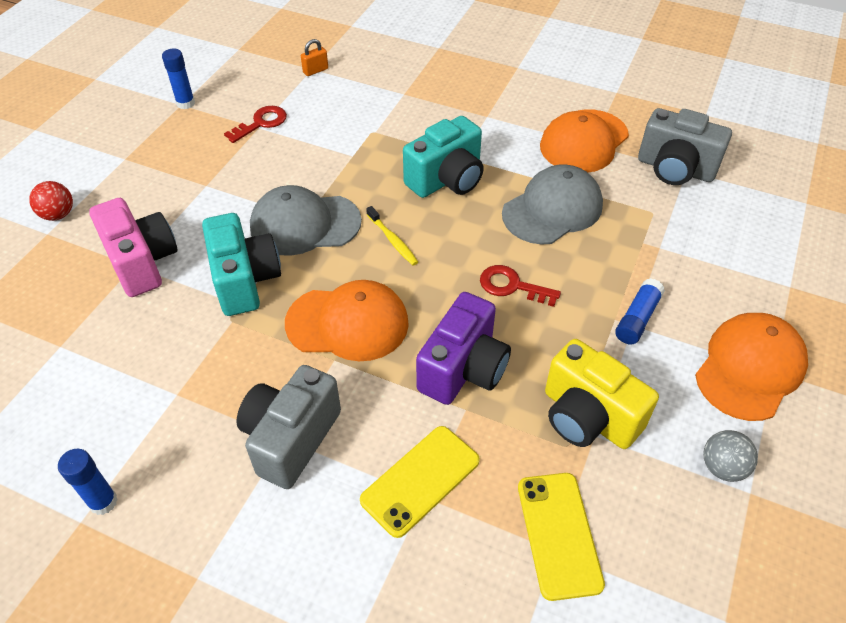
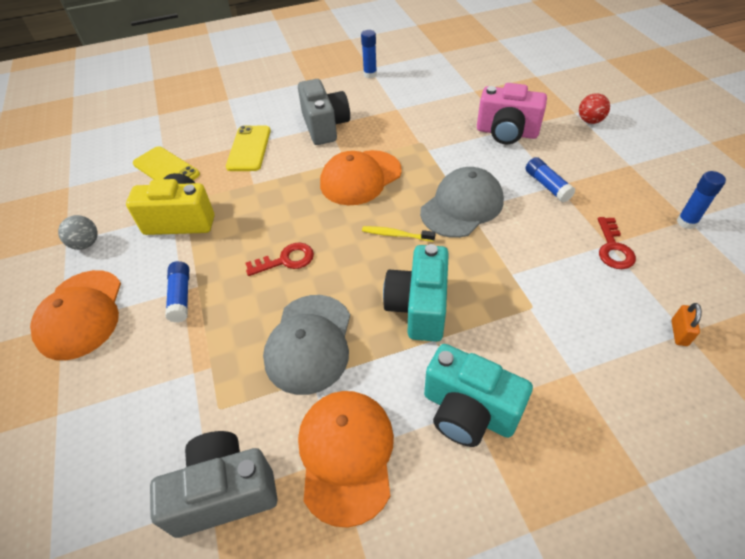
camera: 140 degrees right, 0 degrees up
turquoise camera [202,213,281,316] -> turquoise camera moved to [424,344,533,447]
purple camera [416,292,511,405] -> none
none -> blue glue stick [526,157,576,202]

